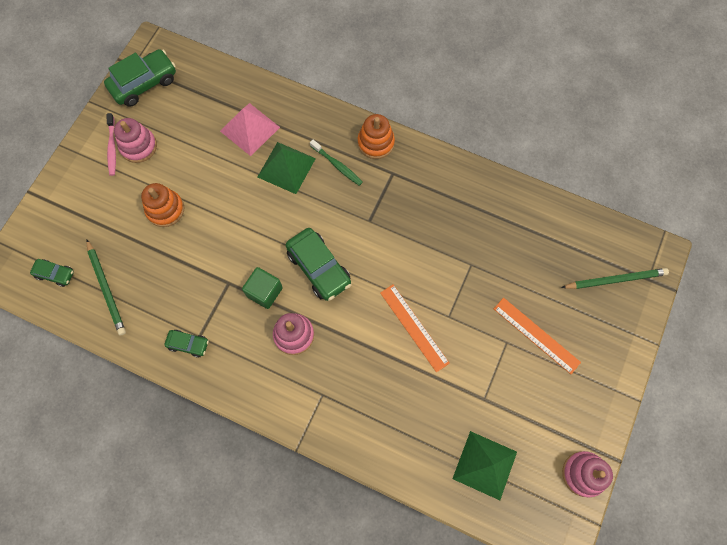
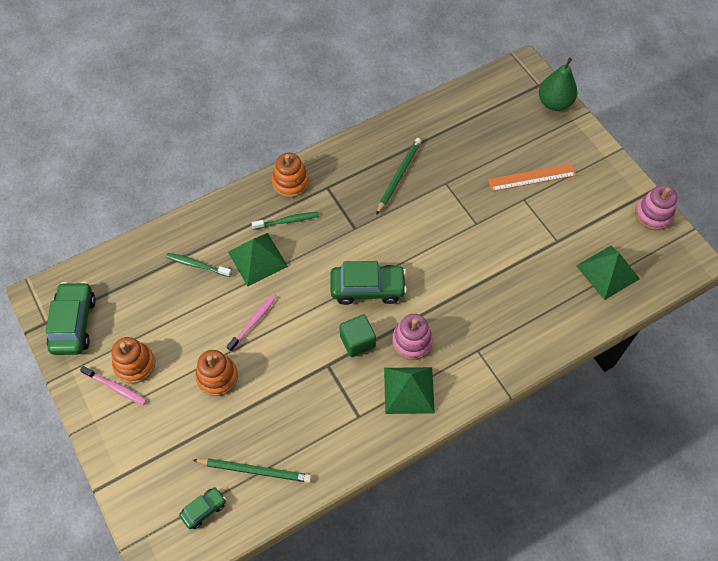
camera: 55 degrees left, 10 degrees down
pink stacking toy [114,118,157,163] -> orange stacking toy [112,337,155,383]
green car [164,330,209,358] -> none
pink pyramid [220,103,280,156] -> green toothbrush [166,253,232,277]
orange ruler [380,284,450,372] -> none
green pencil [561,268,669,289] -> green pencil moved to [376,138,421,215]
none -> pink toothbrush [227,295,276,352]
none -> green pyramid [384,367,435,414]
none -> green pear [539,58,577,111]

